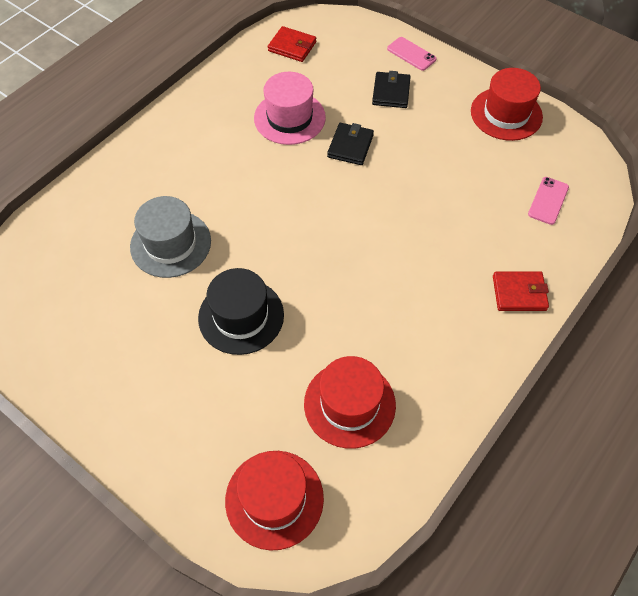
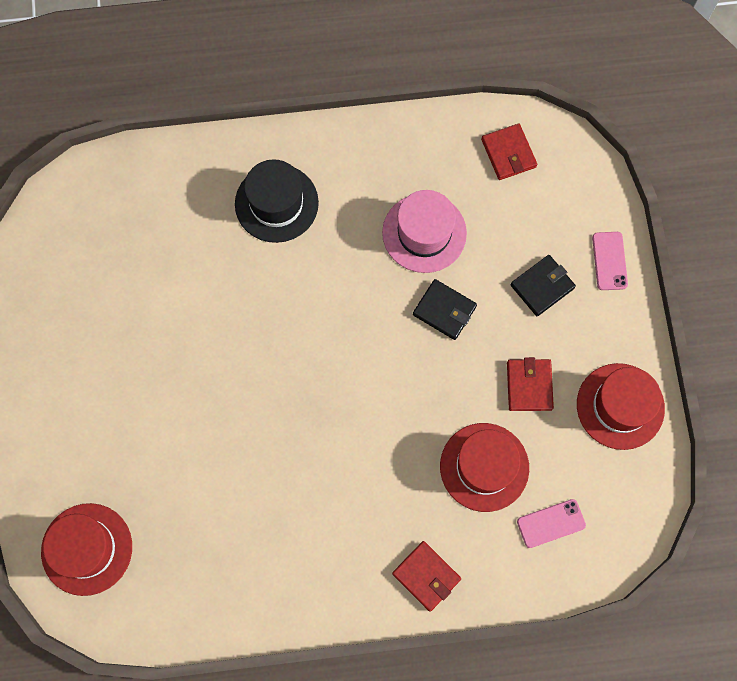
camera: 45 degrees right, 15 degrees up
grey hat [130,196,211,278] -> none
black hat [198,268,284,355] -> black hat moved to [235,159,319,243]
red hat [304,356,396,449] -> red hat moved to [440,423,529,512]
black wallet [327,123,374,165] -> black wallet turned 60 degrees clockwise [413,279,477,340]
none -> red wallet [507,357,554,411]

